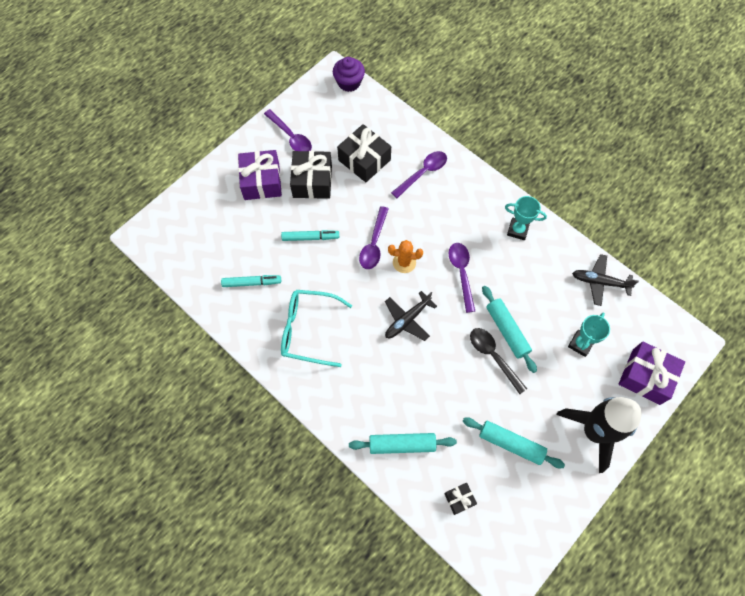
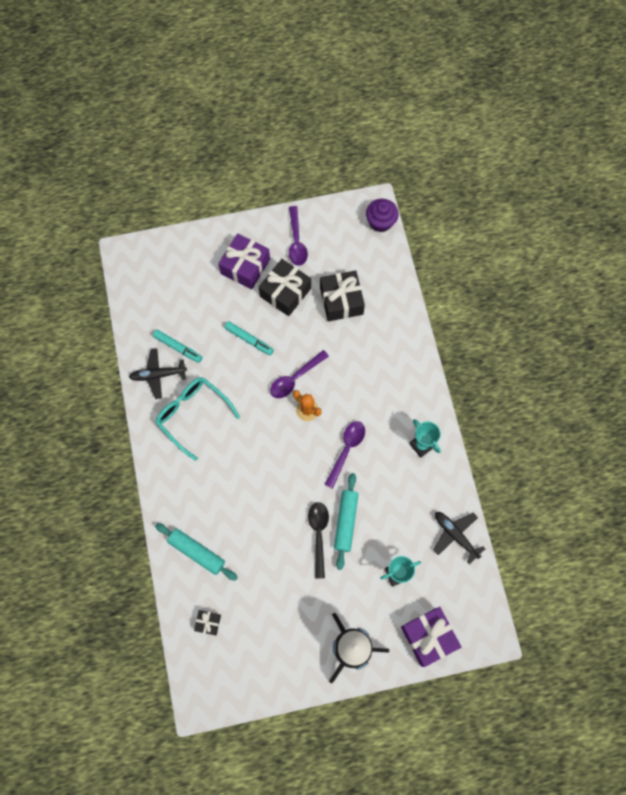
camera: 35 degrees right, 5 degrees up
black plane [385,291,437,341] -> black plane moved to [129,348,187,399]
purple spoon [391,151,447,198] -> none
turquoise rolling pin [463,417,565,468] -> none

